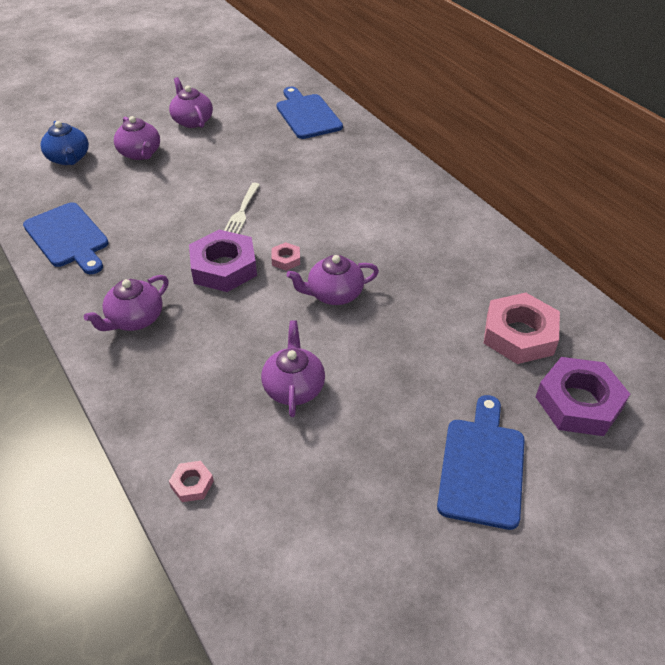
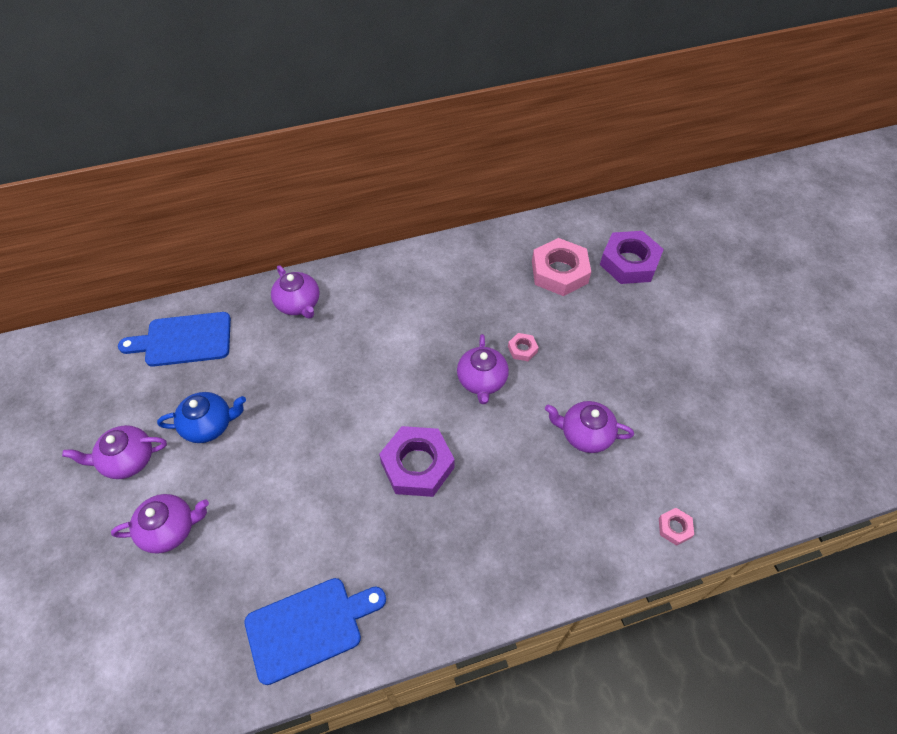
camera: 75 degrees left, 10 degrees up
blue teapot [40,121,89,165] -> blue teapot moved to [157,392,246,443]
purple teapot [84,275,169,331] -> purple teapot moved to [271,265,320,318]
white fork [224,183,260,234] -> none
pink nut [271,242,300,271] -> pink nut moved to [508,333,539,361]
blue cutting board [437,395,525,530] -> none

